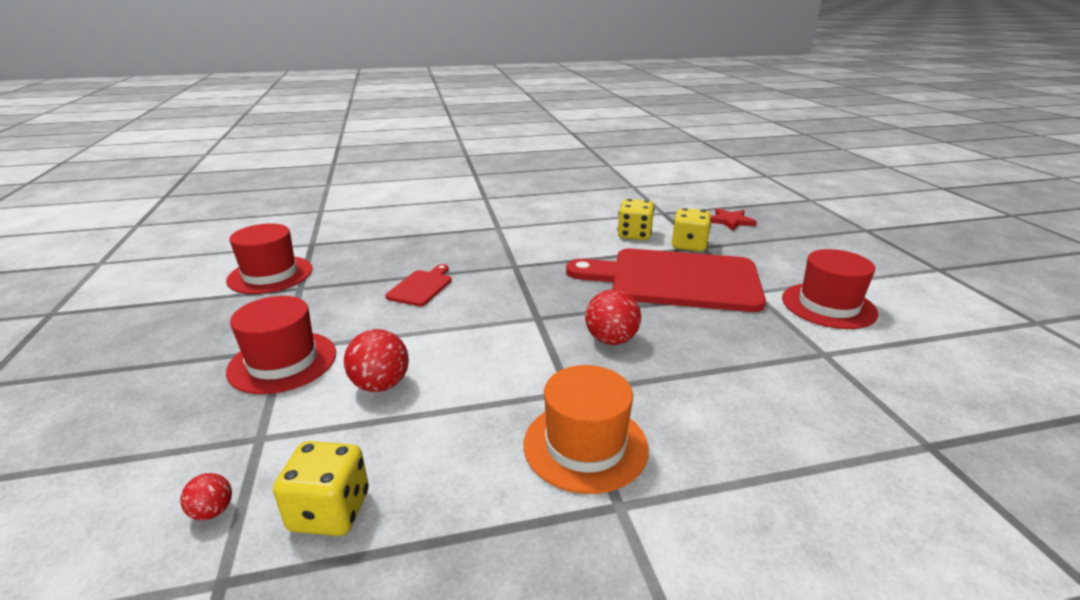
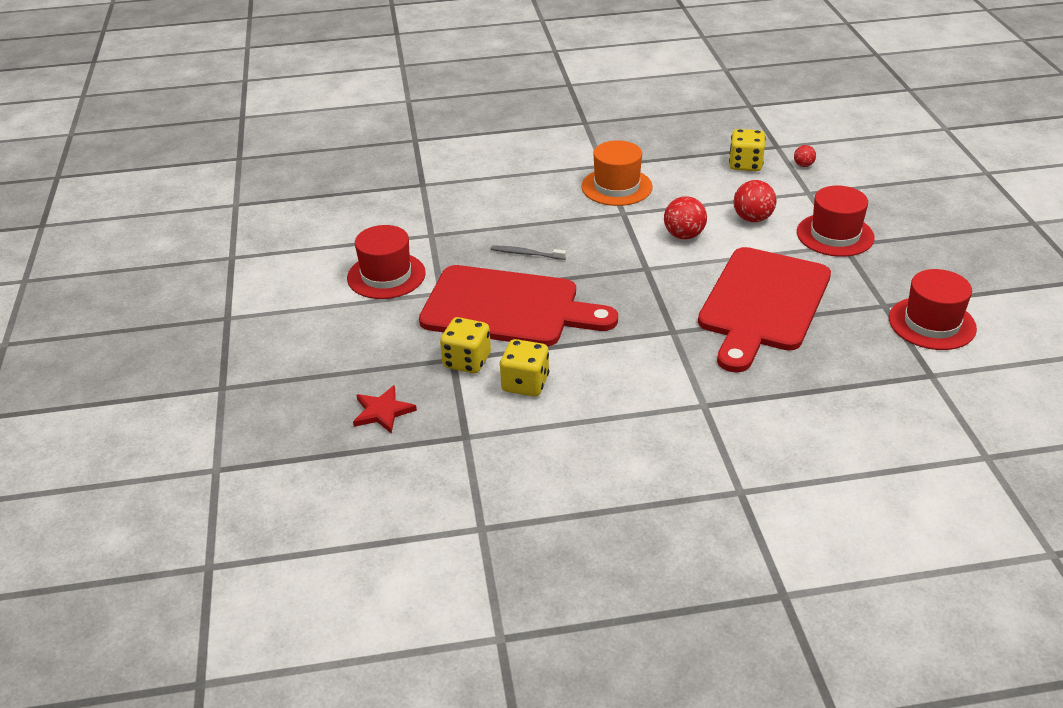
camera: 175 degrees left, 10 degrees up
red cutting board [385,264,452,306] -> red cutting board [698,247,831,373], size x2.37
red ball [585,289,641,345] -> red ball moved to [664,196,707,239]
none -> grey toothbrush [491,245,566,260]

